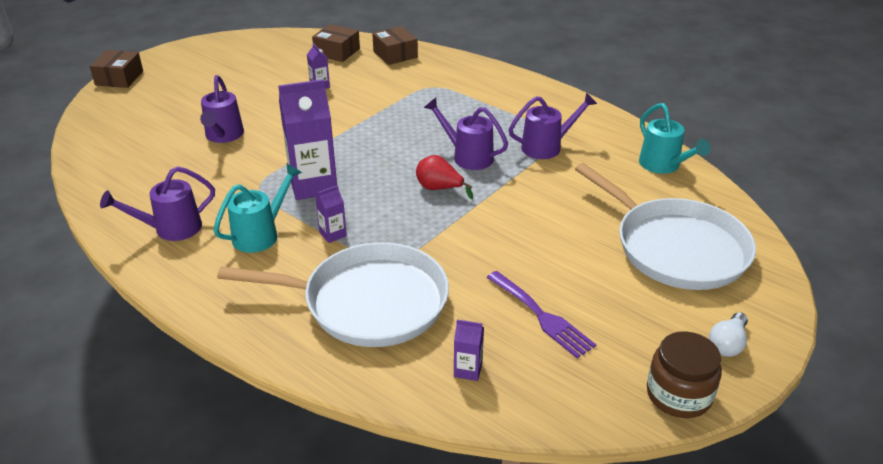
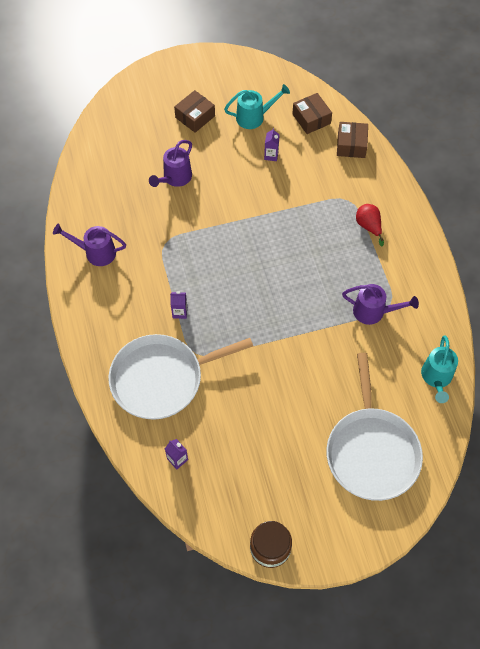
camera: 35 degrees right, 25 degrees up
brown box [89,50,143,88] -> brown box moved to [174,90,215,133]
turquoise watering can [213,164,302,253] -> turquoise watering can moved to [224,84,290,129]
white pan [217,242,449,347] -> white pan turned 120 degrees clockwise [109,334,253,420]
purple carton [278,79,337,200] -> none
red pear [416,155,473,199] -> red pear moved to [356,204,384,246]
purple watering can [424,98,508,170] -> none
purple fork [487,271,597,358] -> none
white light bulb [709,312,748,357] -> none

